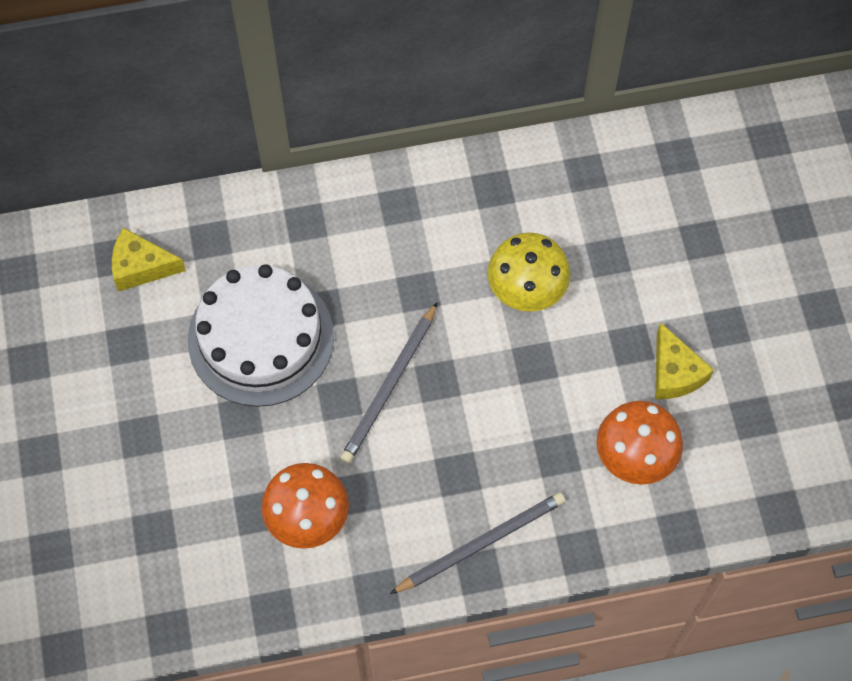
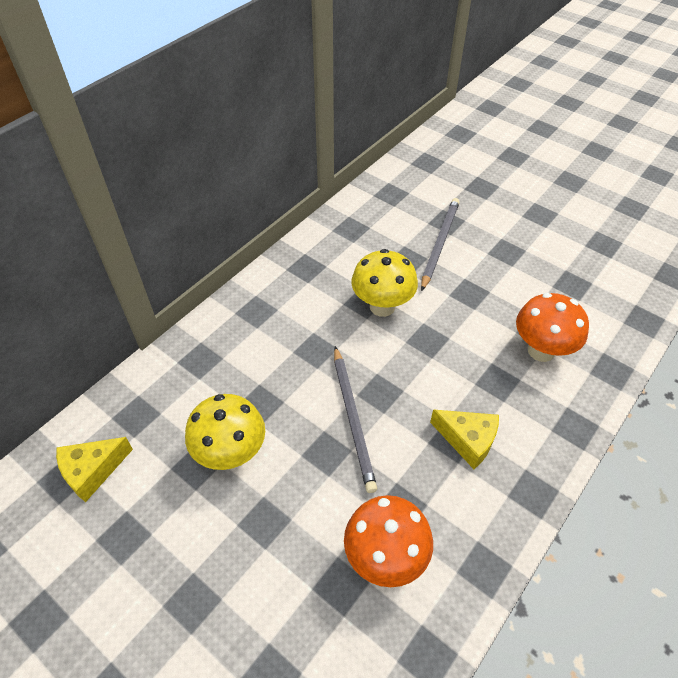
camera: 40 degrees left, 15 degrees down
white cake [188,264,334,407] -> yellow mushroom [185,394,265,470]
grey pencil [390,492,566,594] -> grey pencil moved to [421,198,460,291]
yellow cheese [655,322,714,399] -> yellow cheese moved to [430,409,499,469]

